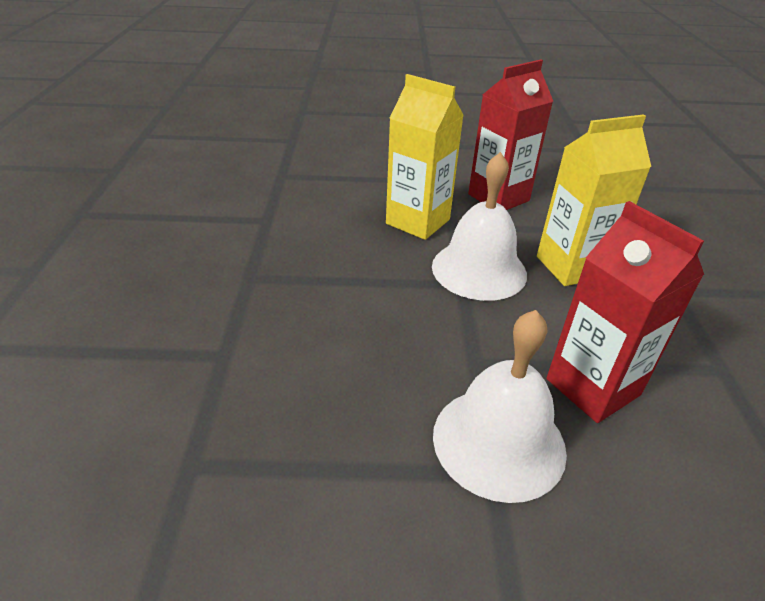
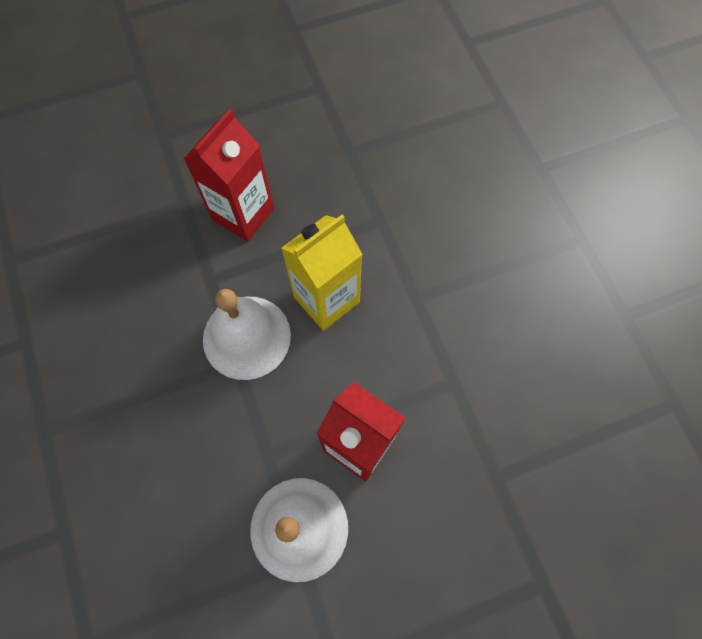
camera: 20 degrees left, 30 degrees up
yellow carton [386,74,464,240] -> none

